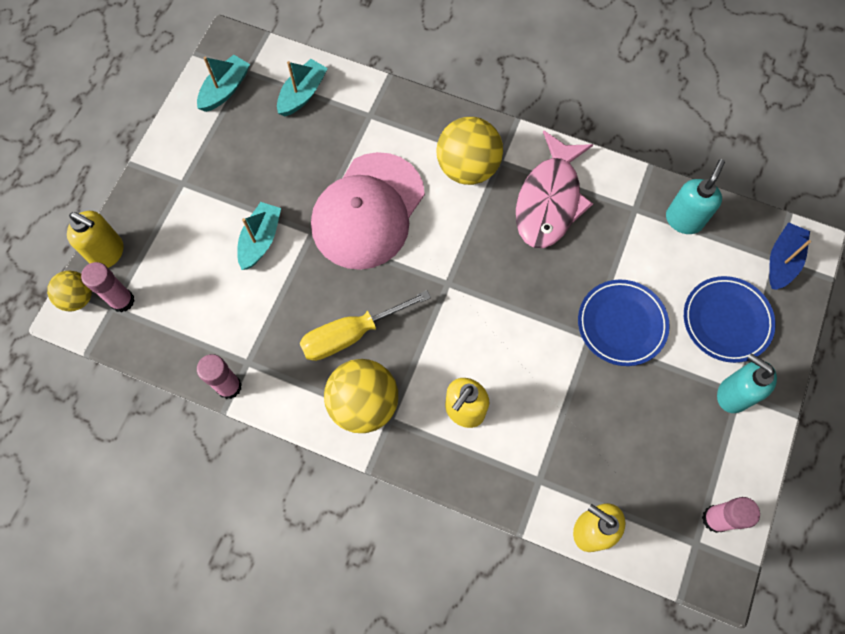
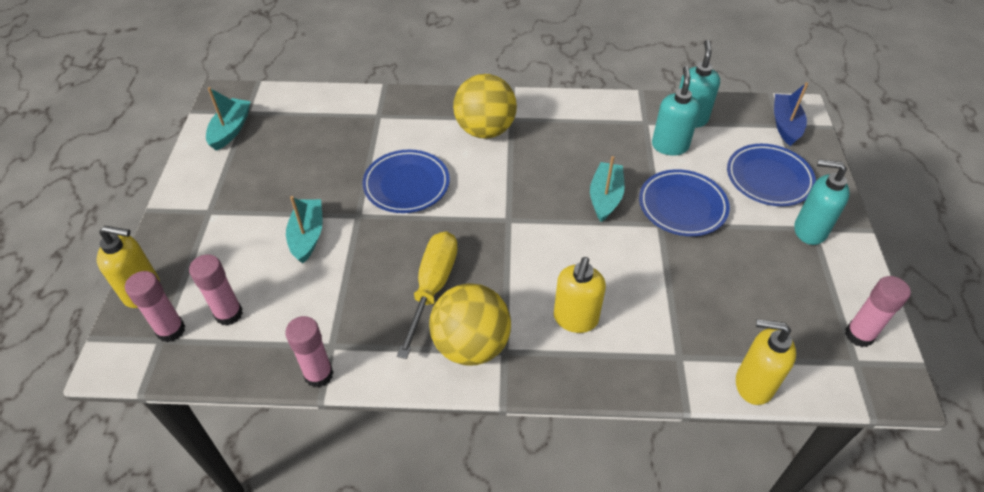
camera: 20 degrees left, 20 degrees down
yellow ball [47,271,92,311] -> none
turquoise boat [277,59,328,117] -> turquoise boat moved to [590,156,625,222]
yellow screwdriver [300,290,431,361] -> yellow screwdriver turned 150 degrees clockwise [397,231,458,359]
pink cap [311,152,425,270] -> blue plate [362,150,450,213]
pink fish [516,130,593,248] -> none
none -> pink glue stick [189,254,243,326]
none -> turquoise soap dispenser [652,66,700,156]

